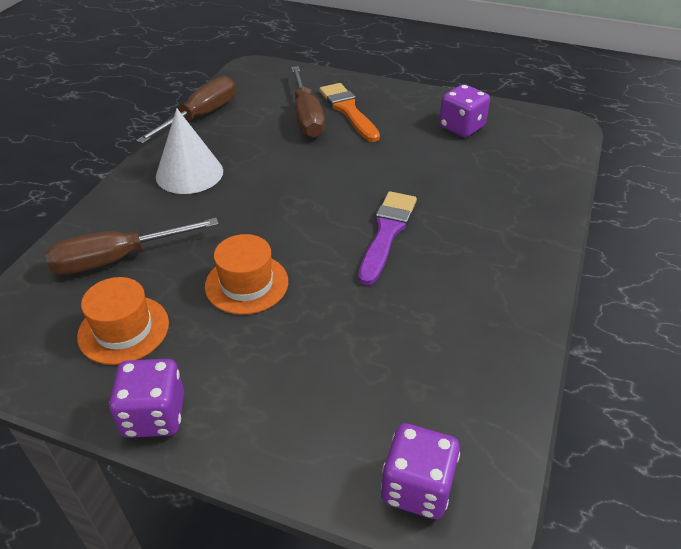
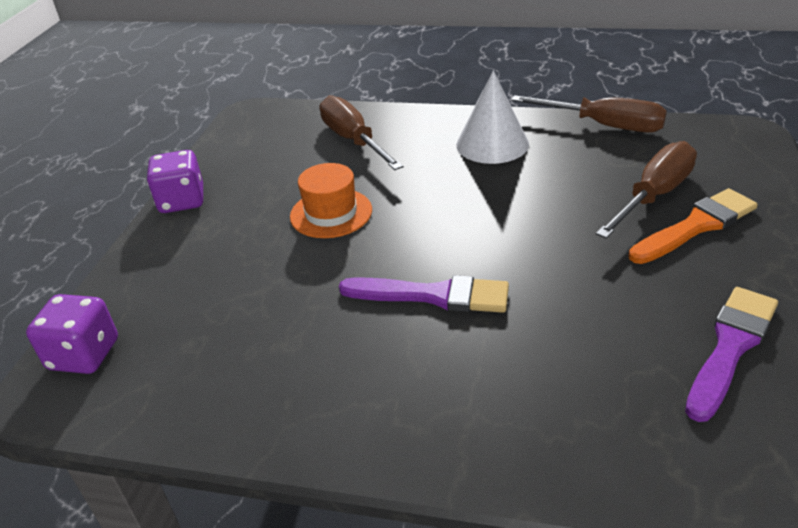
camera: 85 degrees right, 5 degrees down
orange hat [77,277,169,365] -> none
brown screwdriver [291,66,325,138] -> brown screwdriver turned 150 degrees clockwise [596,141,697,239]
purple dice [439,84,490,137] -> purple brush [685,287,778,422]

